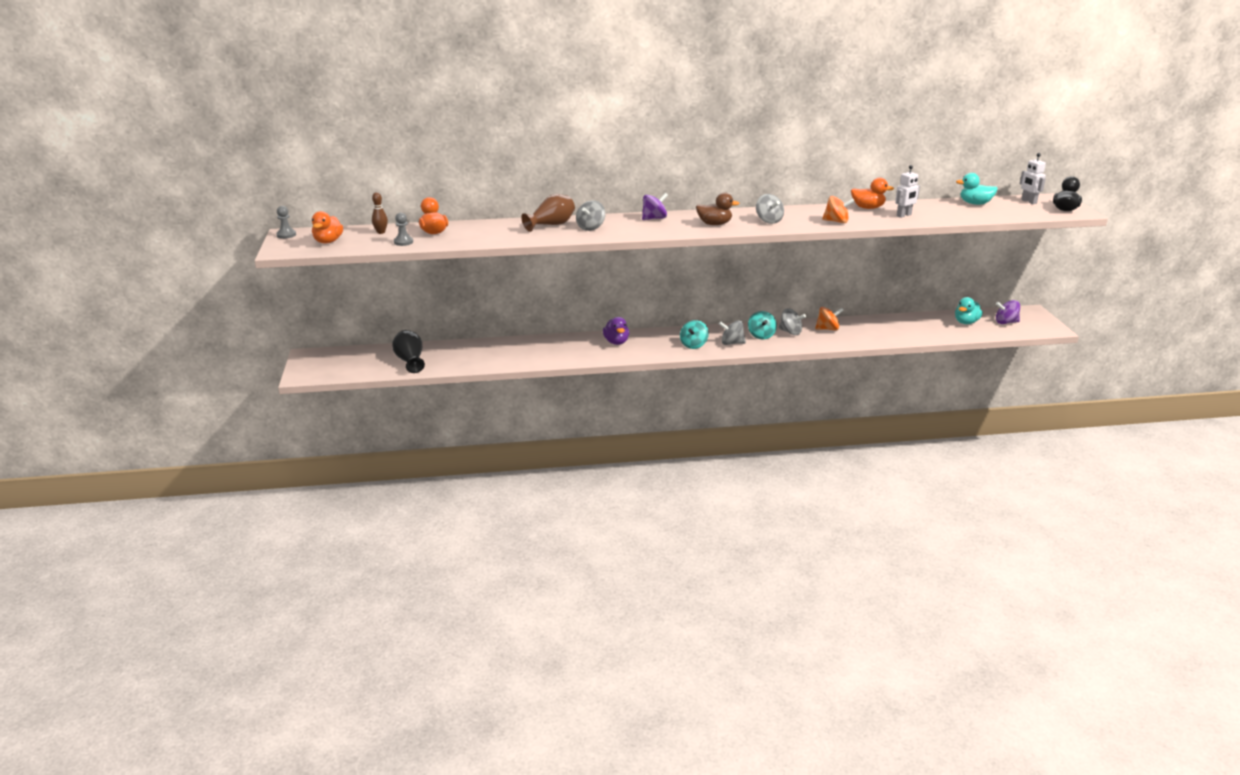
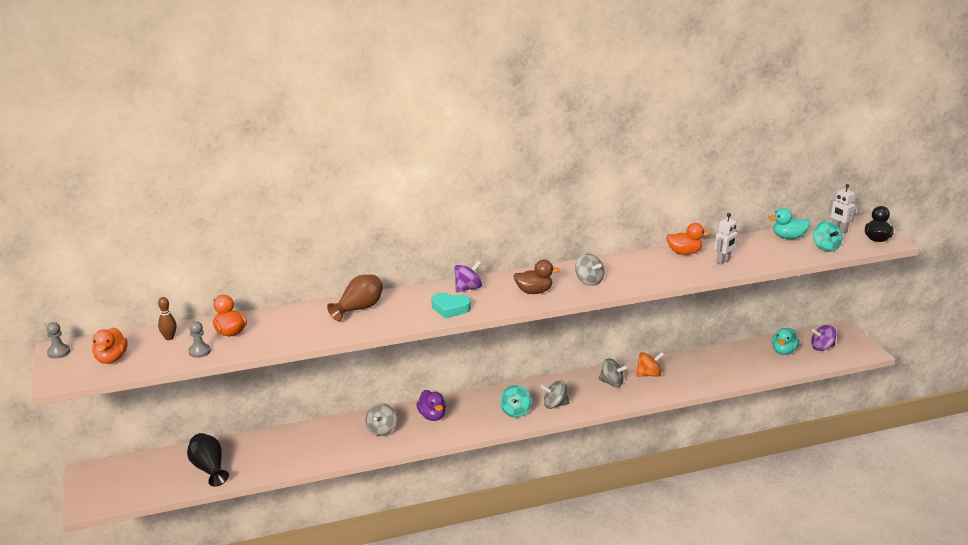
camera: 10 degrees left, 0 degrees up
grey spinning top [576,201,605,231] -> grey spinning top moved to [366,403,397,436]
turquoise spinning top [748,311,777,340] -> turquoise spinning top moved to [813,221,843,252]
orange spinning top [822,196,855,223] -> none
none -> turquoise heart [432,293,471,318]

